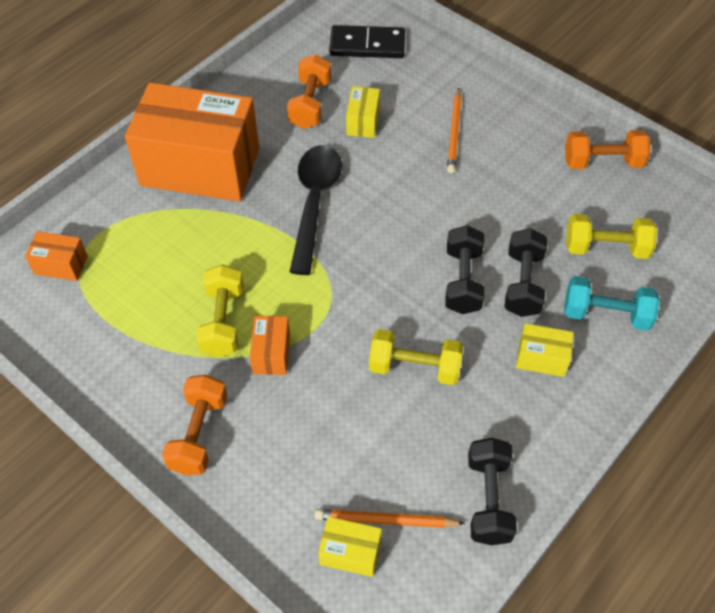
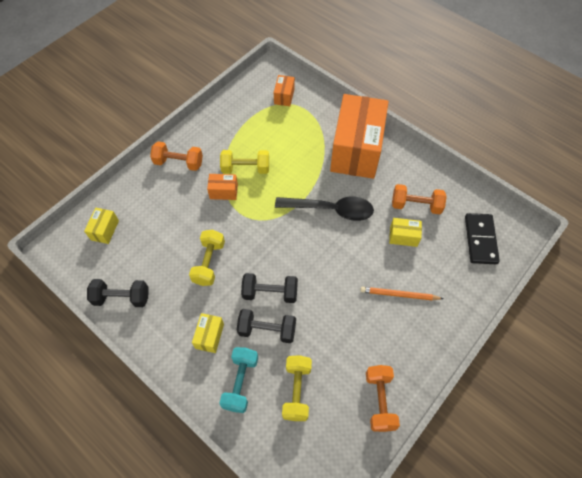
camera: 90 degrees right, 5 degrees up
orange pencil [315,509,465,528] -> none

